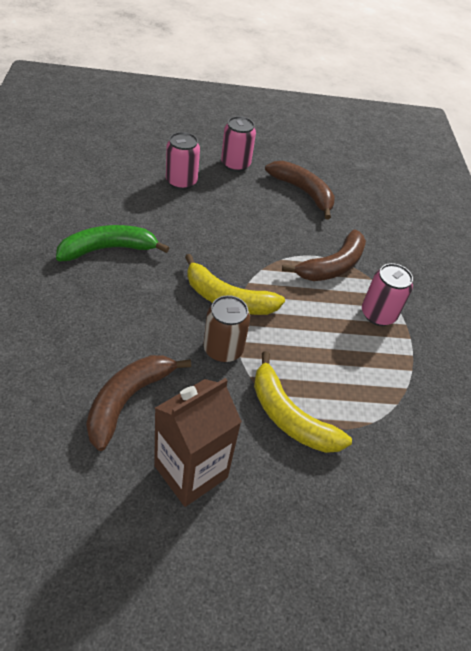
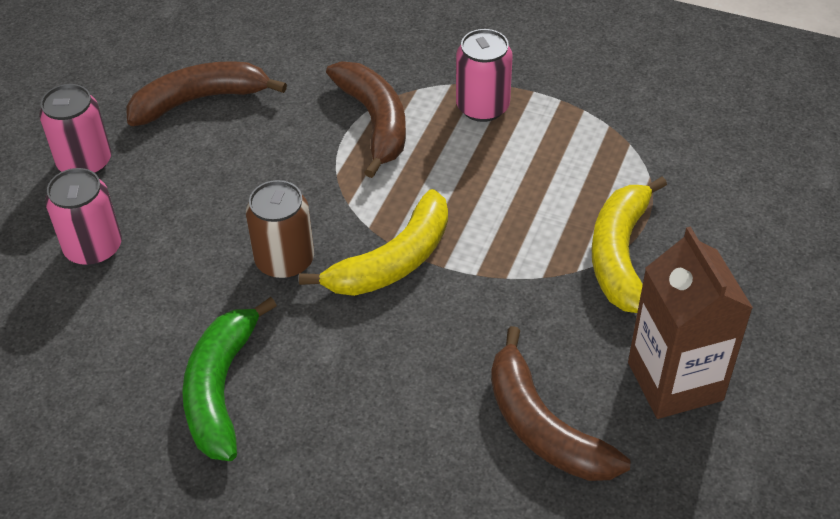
camera: 60 degrees left, 0 degrees up
brown can [204,295,250,363] -> brown can moved to [246,180,314,279]
yellow banana [254,351,352,453] -> yellow banana turned 120 degrees clockwise [592,176,667,313]

